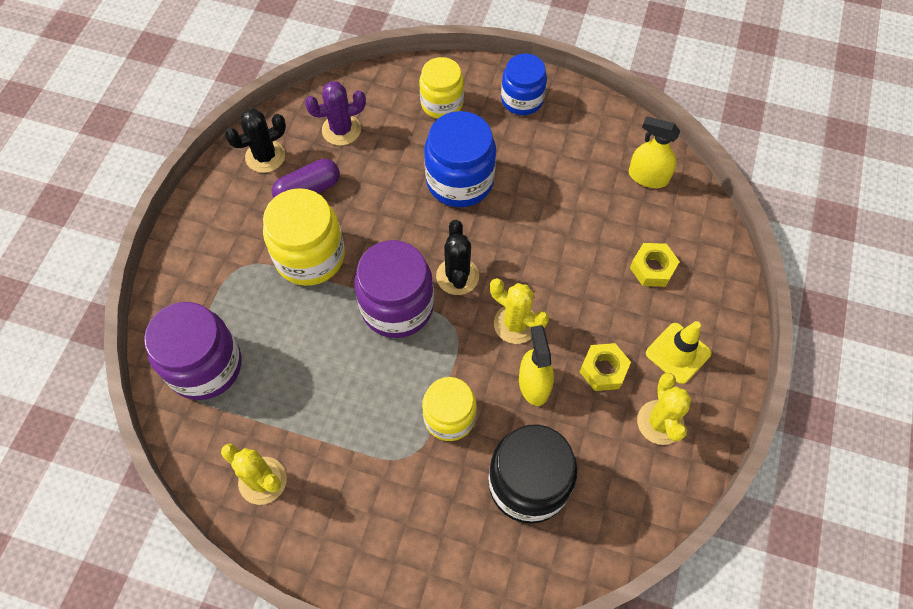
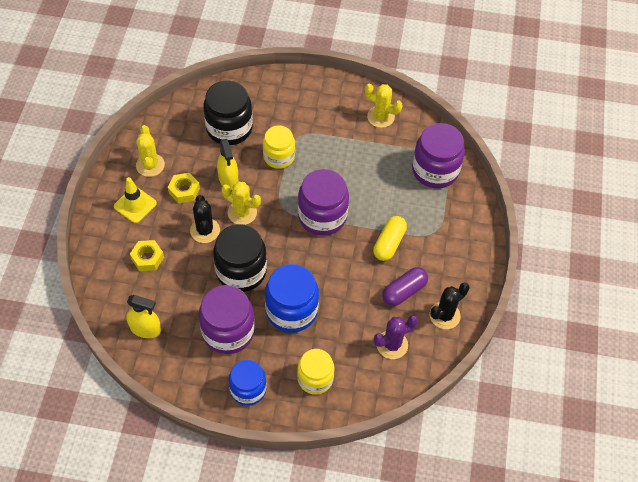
camera: 170 degrees right, 5 degrees down
yellow jar [263,188,345,286] -> yellow capsule [373,216,407,261]
black cactus [436,220,479,295] -> black cactus moved to [190,195,220,243]
none -> purple jar [199,285,255,354]
none -> black jar [213,224,267,292]

